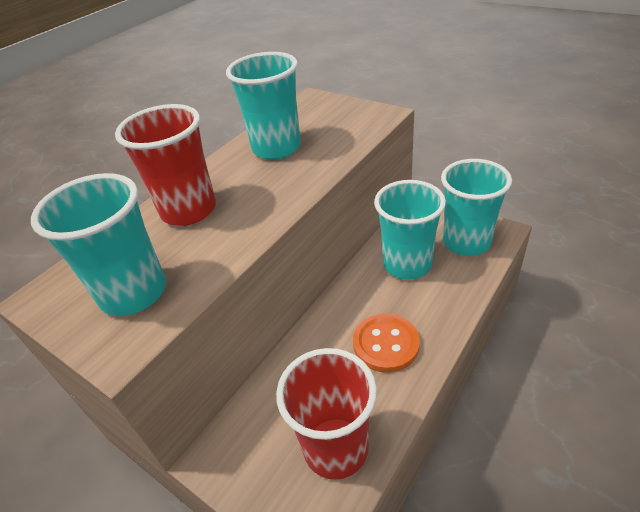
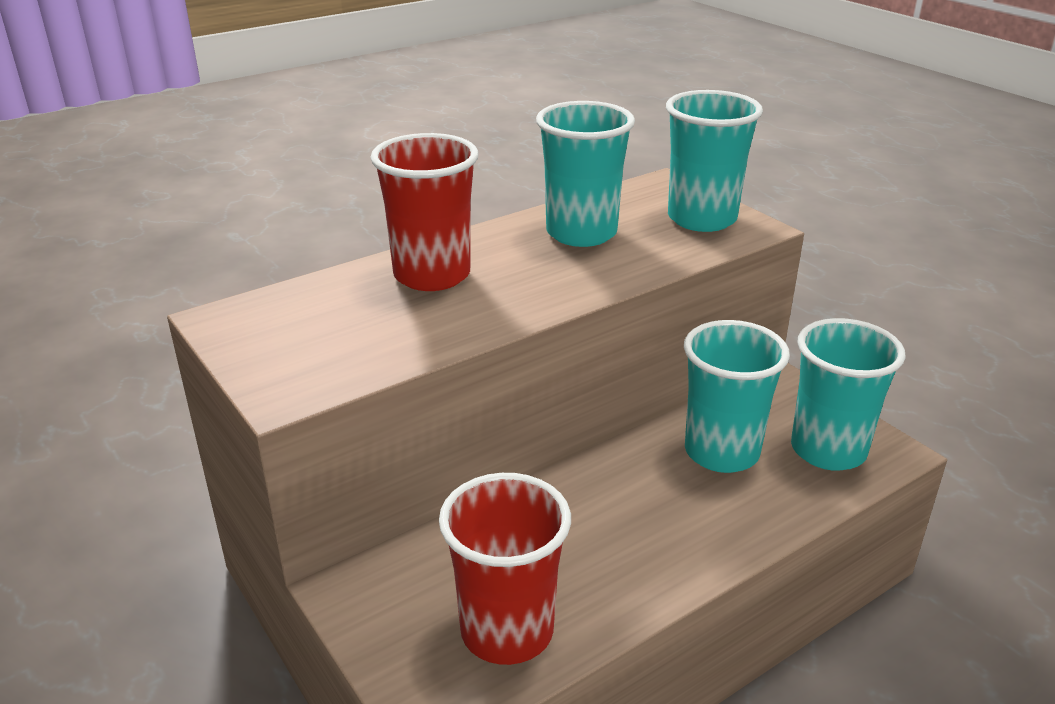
camera: 15 degrees right, 10 degrees down
turquoise cup [31,173,166,316] -> turquoise cup moved to [666,90,763,232]
orange button [353,313,420,373] -> none

